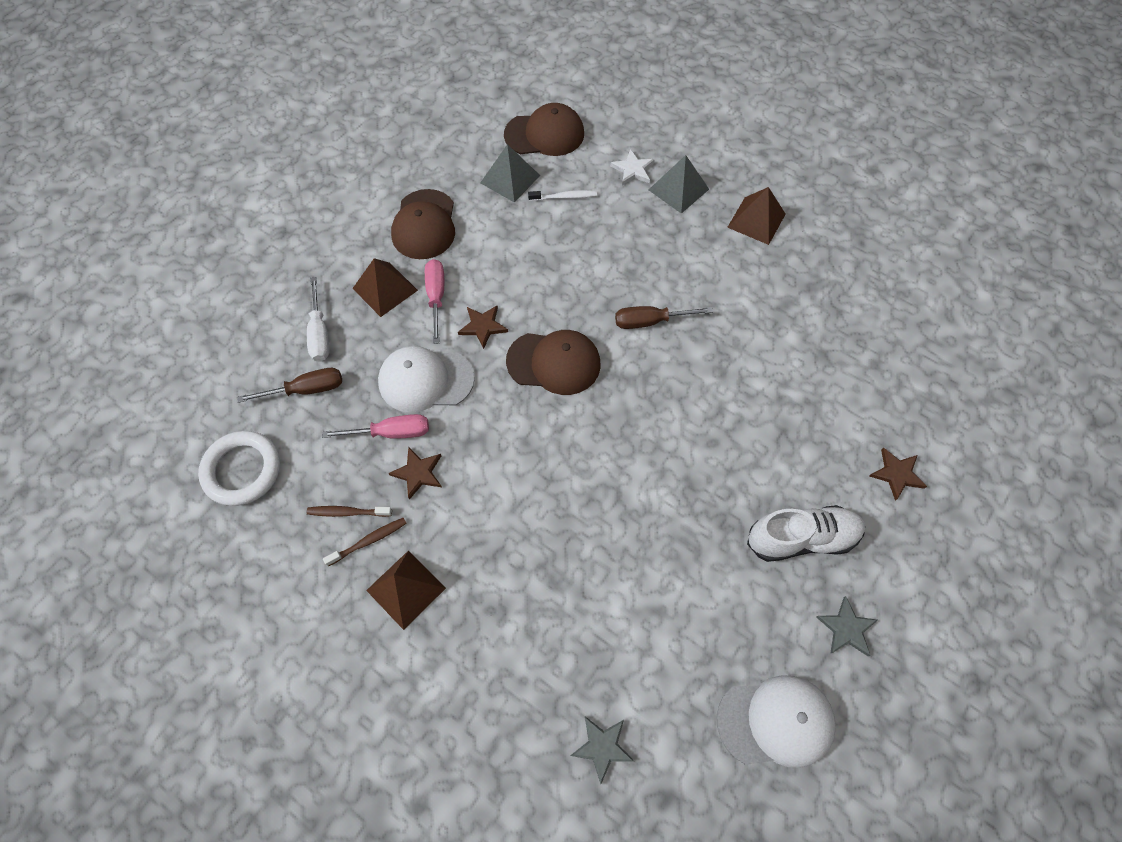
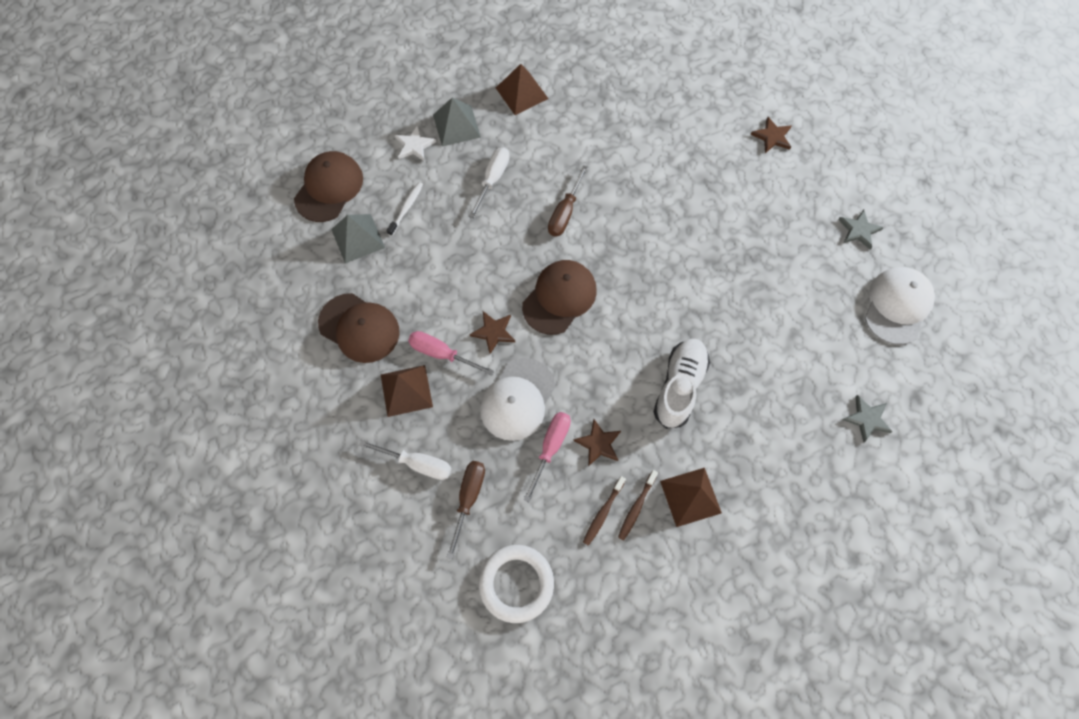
camera: 60 degrees left, 5 degrees up
brown toothbrush [323,518,407,566] -> brown toothbrush turned 150 degrees counterclockwise [618,470,658,540]
white shoe [747,505,865,562] -> white shoe moved to [653,339,710,429]
none -> white screwdriver [469,147,510,218]

